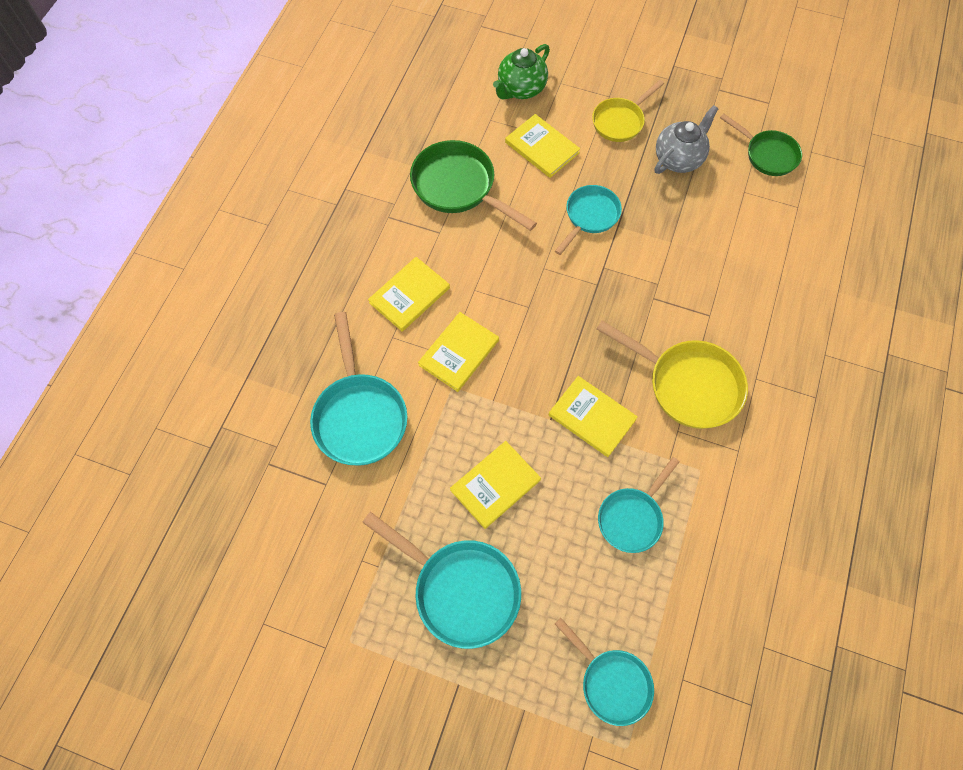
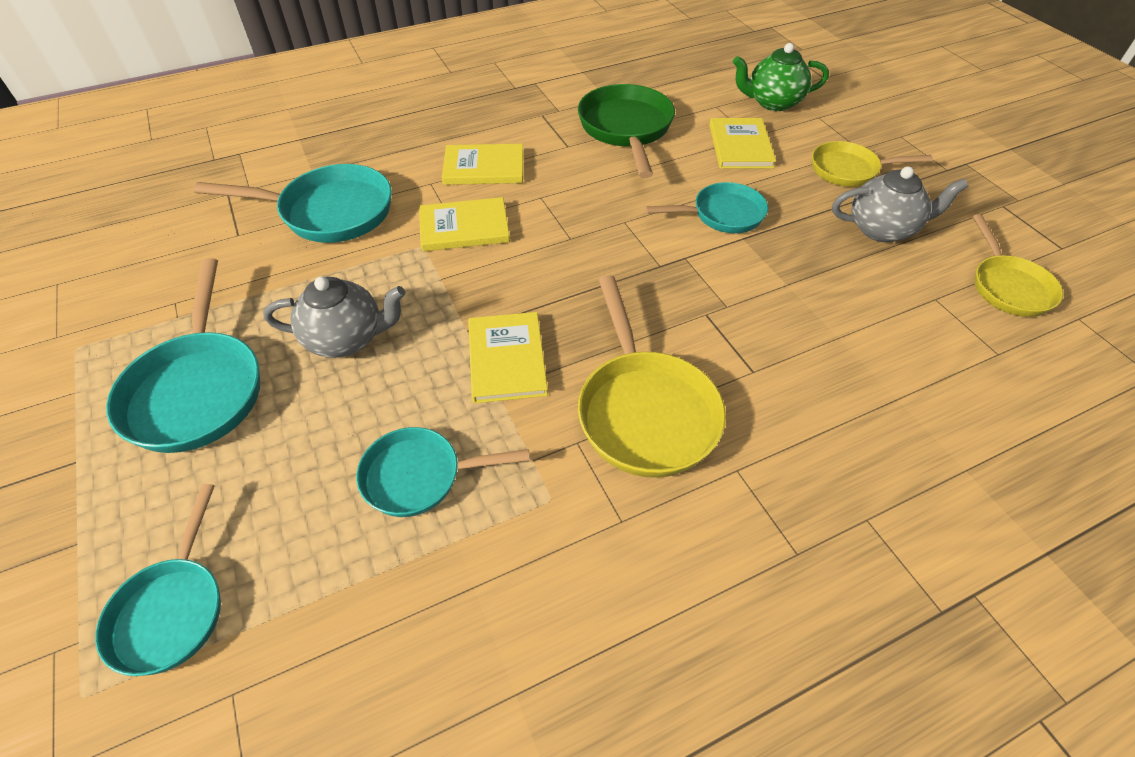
camera: 45 degrees right, 15 degrees down
turquoise pan [310,312,407,466] -> turquoise pan turned 120 degrees counterclockwise [194,164,392,243]
yellow book [450,441,541,529] -> grey teapot [263,277,405,358]
green pan [720,113,802,176] -> yellow pan [972,214,1063,317]

